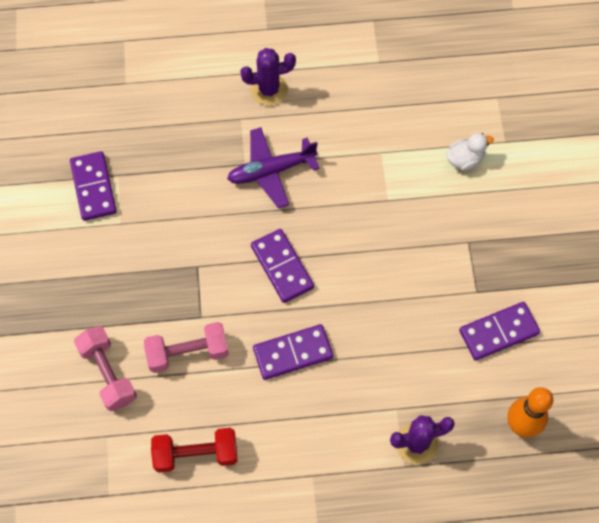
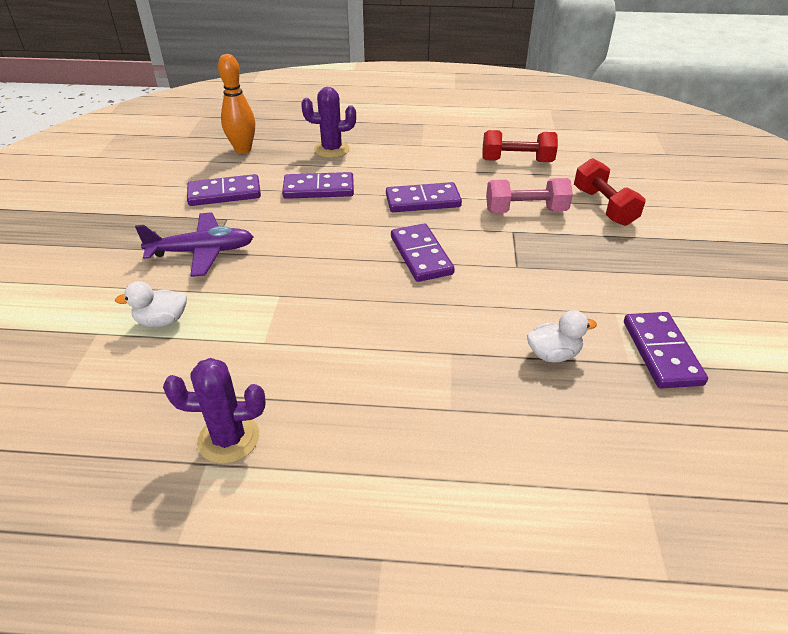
camera: 170 degrees left, 25 degrees down
pink dumbbell [74,326,137,411] -> red dumbbell [574,158,646,226]
purple plane [227,127,319,208] -> purple plane moved to [135,212,253,277]
purple cactus [240,48,296,106] -> purple cactus moved to [163,358,266,464]
none -> purple domino [282,172,354,199]
none -> white duck [527,310,597,362]

